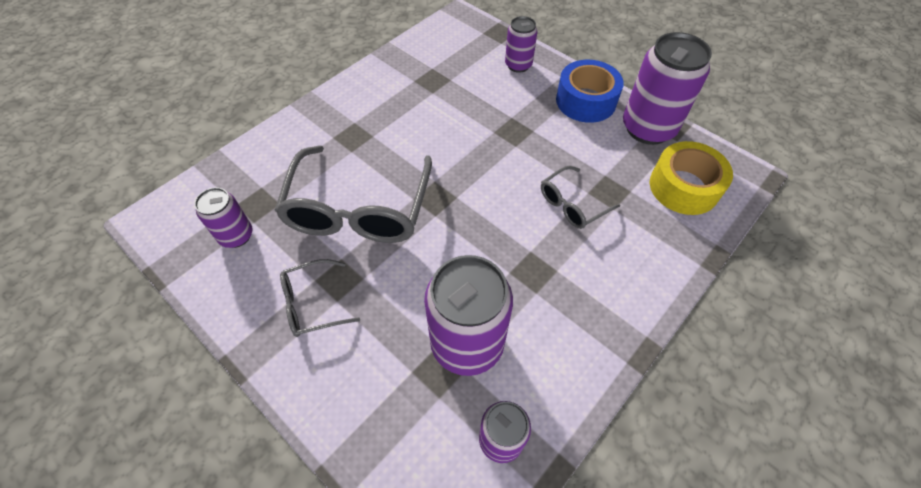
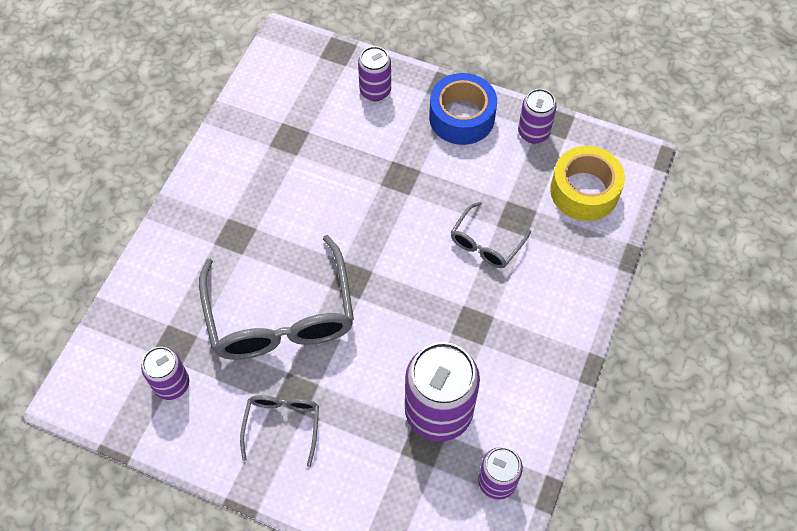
camera: 20 degrees left, 5 degrees up
grey glasses [280,259,360,337] -> grey glasses turned 135 degrees clockwise [240,395,319,467]
purple can [623,32,712,145] -> purple can [518,89,557,143], size x0.55

